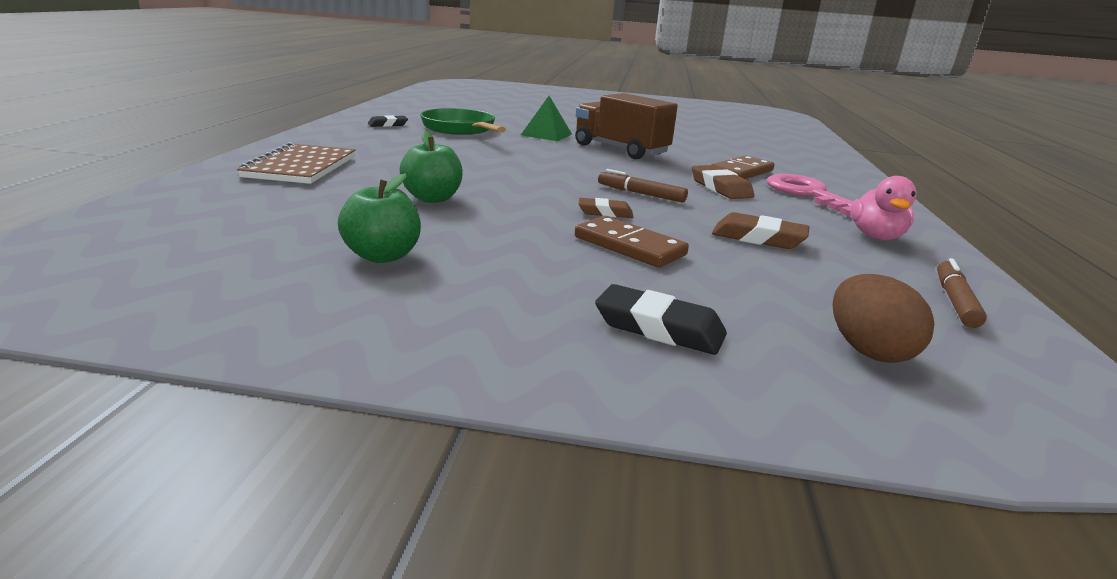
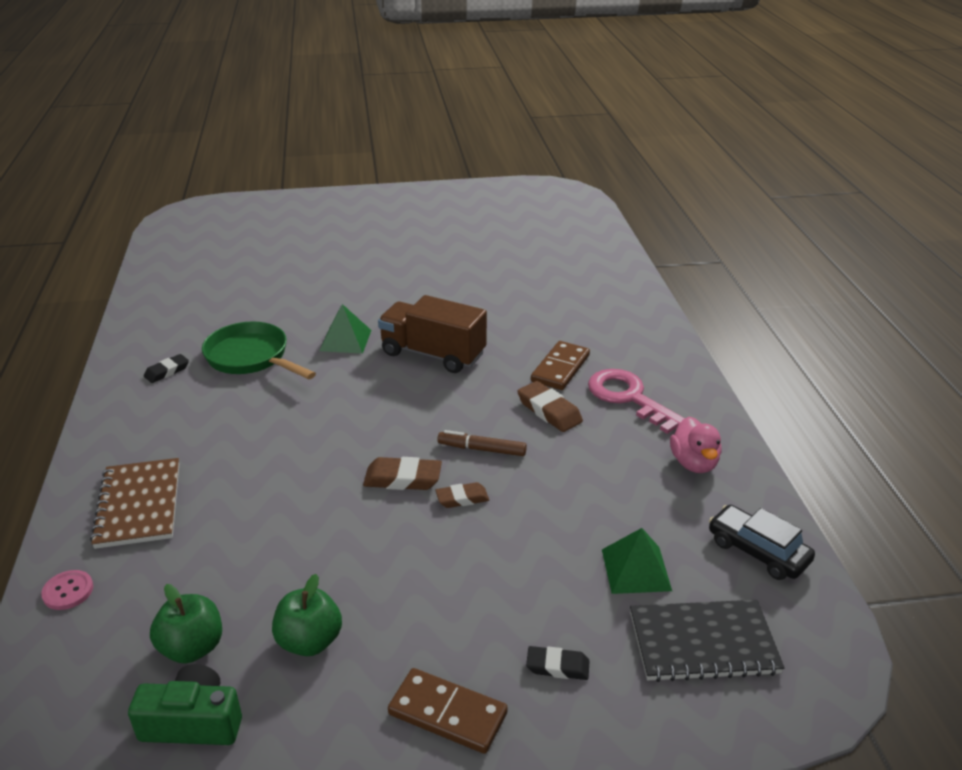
camera: 15 degrees left, 10 degrees up
green apple [399,131,463,203] -> green apple moved to [150,584,222,664]
brown domino [575,216,689,267] -> brown domino moved to [388,668,508,754]
black eraser [595,284,727,355] -> black eraser [526,646,589,680], size x0.66
brown eraser [712,212,809,249] -> brown eraser moved to [363,457,442,490]
brown egg [832,274,934,363] -> black notebook [630,600,785,682]
brown marker [937,258,987,328] -> black car [709,505,815,580]
none -> pink button [41,570,93,610]
none -> green camera [128,664,242,745]
none -> green pyramid [602,528,672,594]

